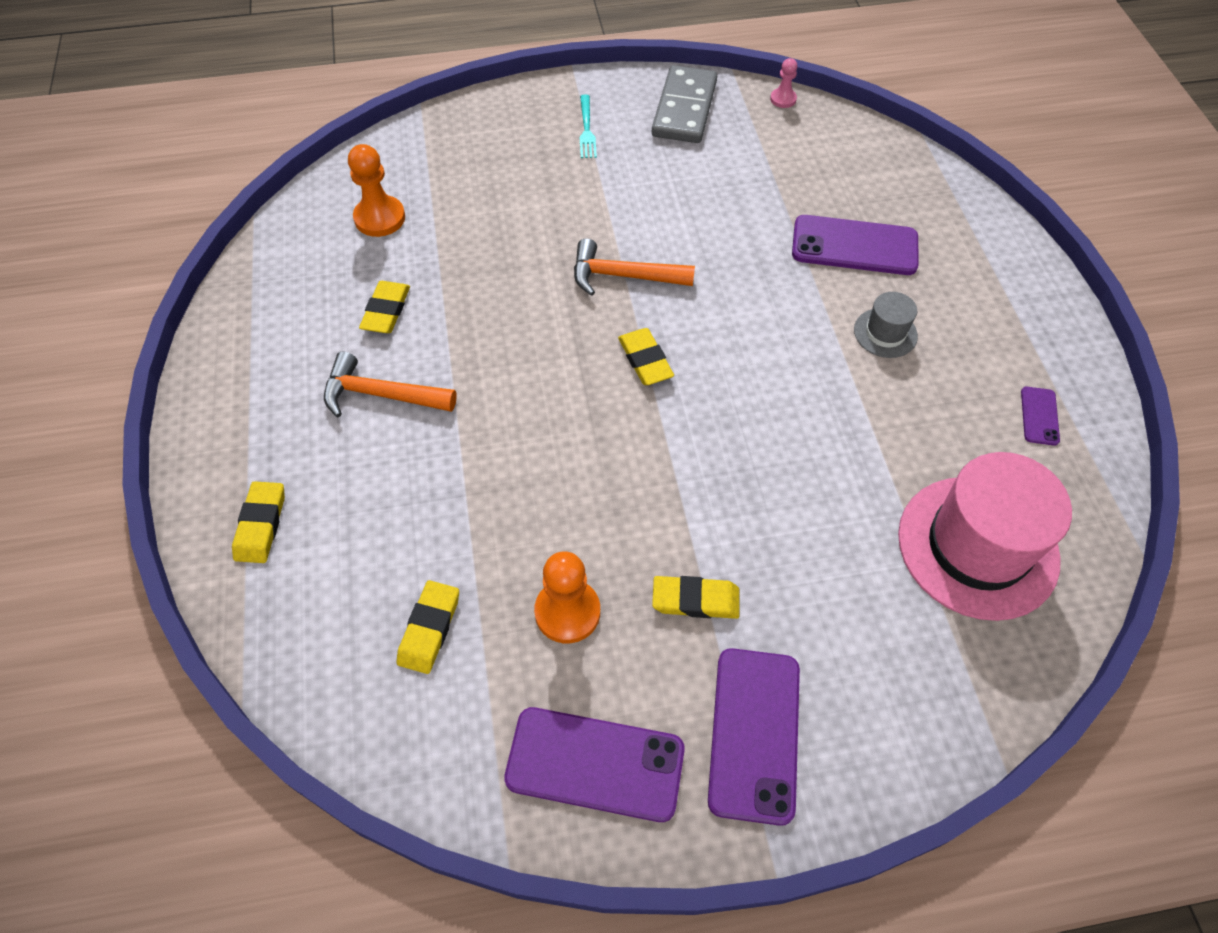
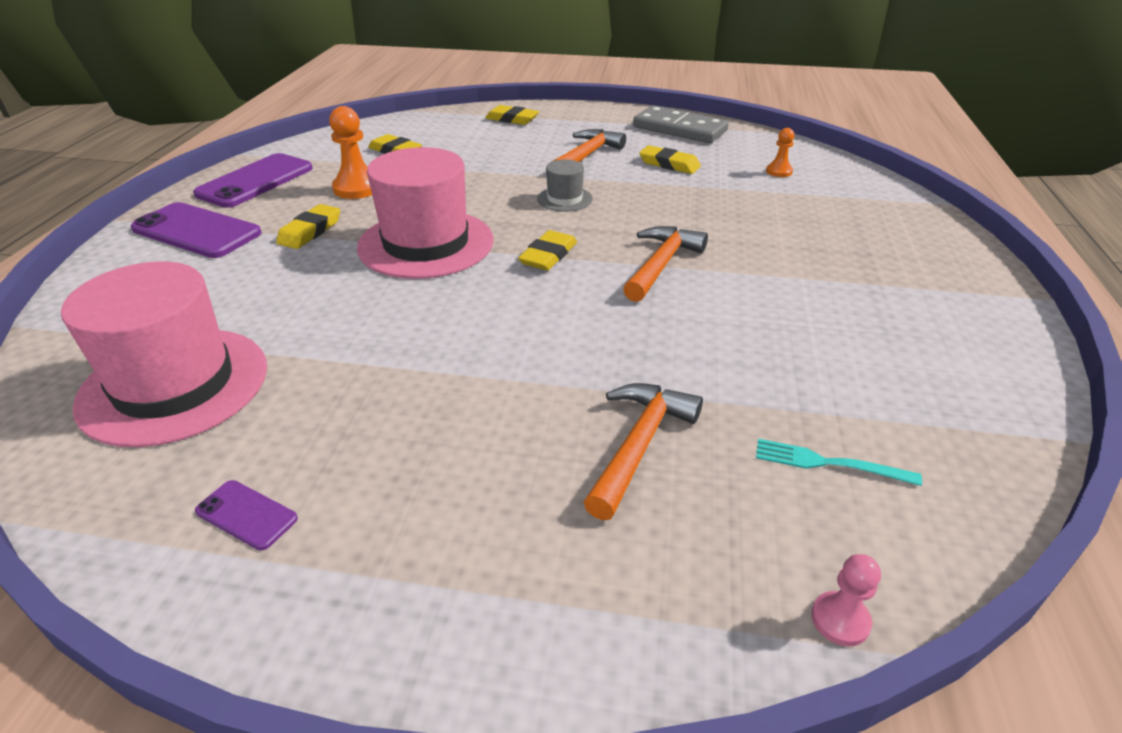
camera: 110 degrees right, 20 degrees down
orange pawn [348,144,405,237] -> orange pawn [766,128,795,177], size x0.57
turquoise fork [580,95,597,158] -> turquoise fork moved to [756,439,922,486]
yellow eraser [618,328,674,385] -> yellow eraser turned 60 degrees counterclockwise [518,230,577,271]
grey domino [652,65,717,143] -> grey domino moved to [633,105,729,143]
pink pawn [770,58,797,108] -> pink pawn moved to [811,554,881,646]
purple phone [792,215,918,275] -> orange hammer [583,383,703,520]
grey hat [854,292,918,358] -> grey hat moved to [537,159,593,212]
none -> pink hat [357,147,494,279]

